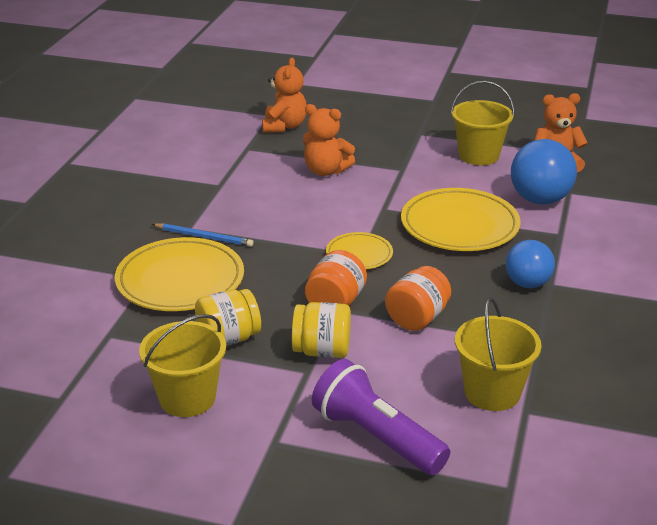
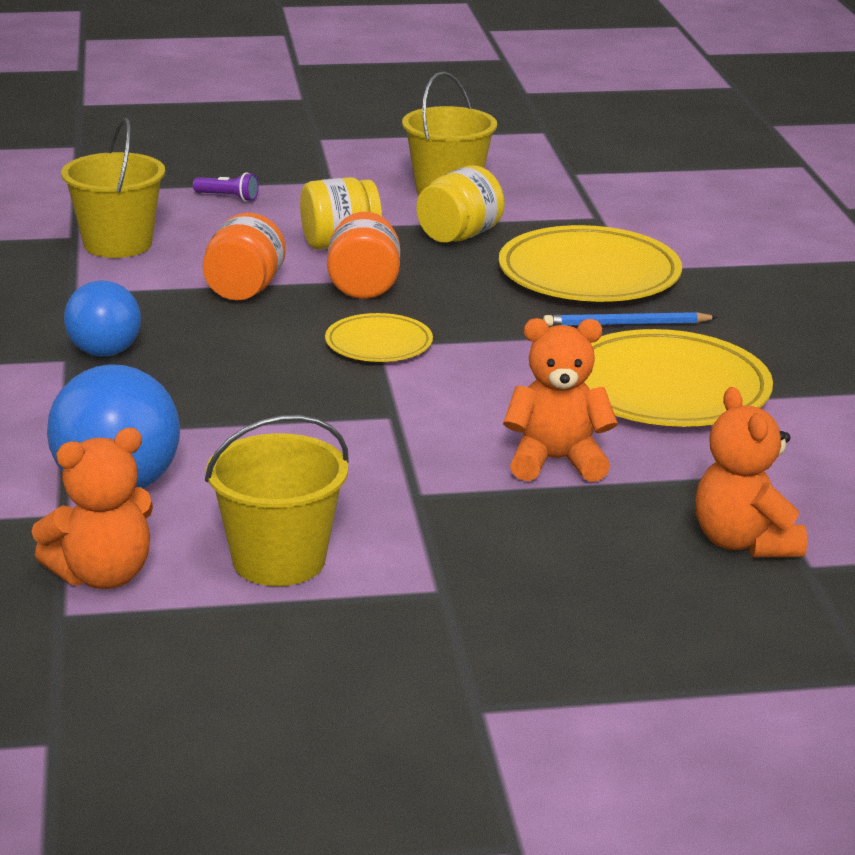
camera: 155 degrees right, 5 degrees down
purple flashlight [312,359,450,475] -> purple flashlight [193,172,259,202], size x0.41
yellow plate [401,188,521,251] -> yellow plate moved to [584,329,773,427]

